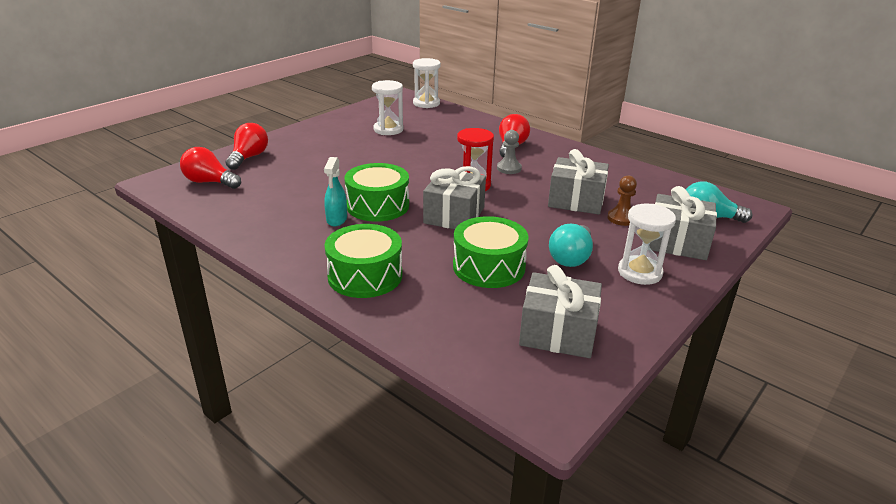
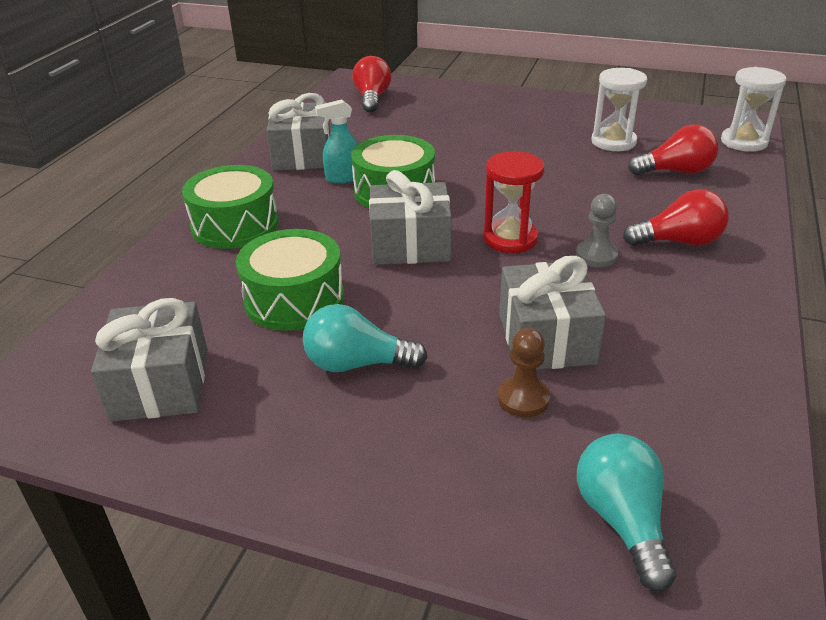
camera: 70 degrees right, 5 degrees up
red light bulb [225,123,268,170] -> red light bulb moved to [628,124,718,175]
white hourglass [618,204,676,285] -> none
grey gift [649,186,717,260] -> grey gift moved to [266,93,330,171]

